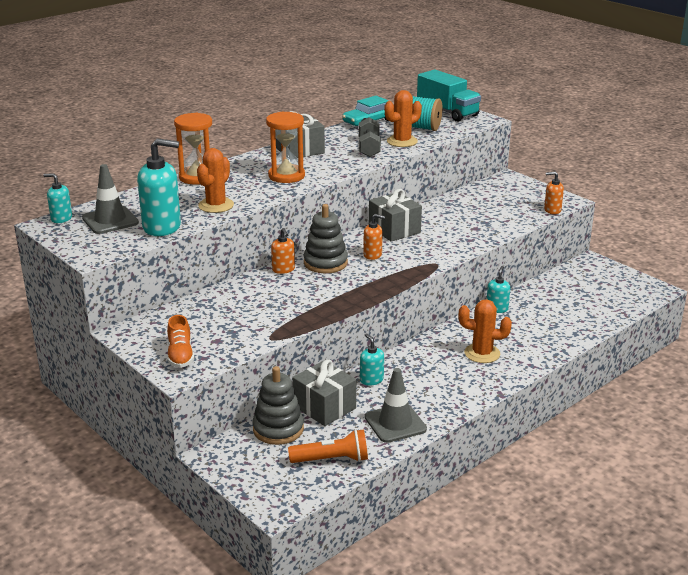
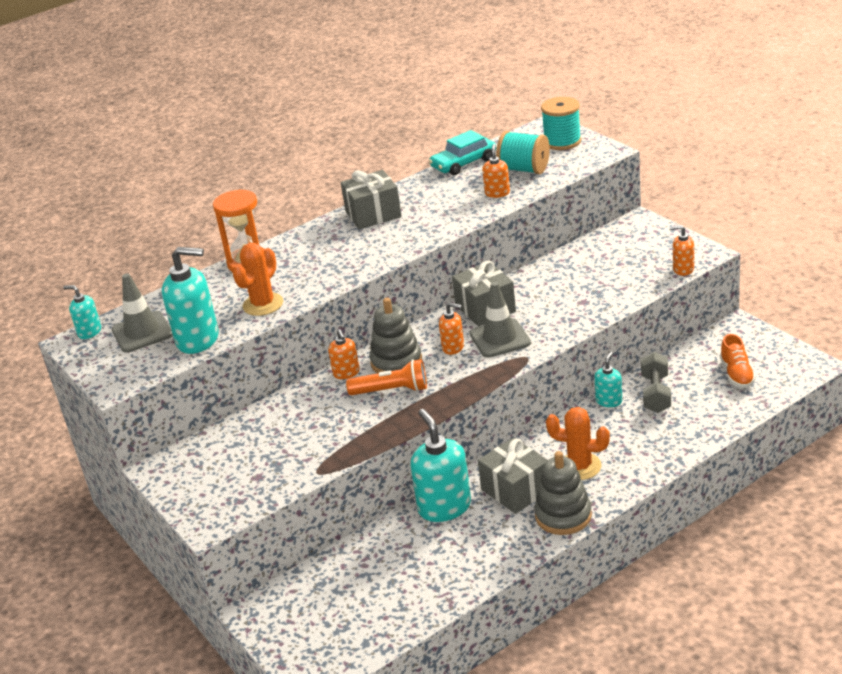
camera: 10 degrees right, 5 degrees up
orange shoe [167,315,194,368] -> orange shoe moved to [720,334,756,388]
grey stacking toy [253,366,304,445] -> grey stacking toy moved to [534,451,592,535]
orange hourglass [266,111,305,183] -> none
orange flashlight [288,429,368,463] -> orange flashlight moved to [346,359,427,395]
grey gift [292,359,356,426] -> grey gift moved to [478,438,547,514]
grey dumbbell [359,117,381,157] -> grey dumbbell moved to [641,352,671,413]
turquoise soap dispenser [360,333,384,386] -> turquoise soap dispenser [411,409,471,522], size x1.90
grey traffic cone [365,368,427,443] -> grey traffic cone moved to [470,282,531,358]
orange cactus [385,90,422,147] -> orange soap dispenser [482,144,510,198]
turquoise truck [417,69,481,122] -> turquoise spool [541,97,581,150]

